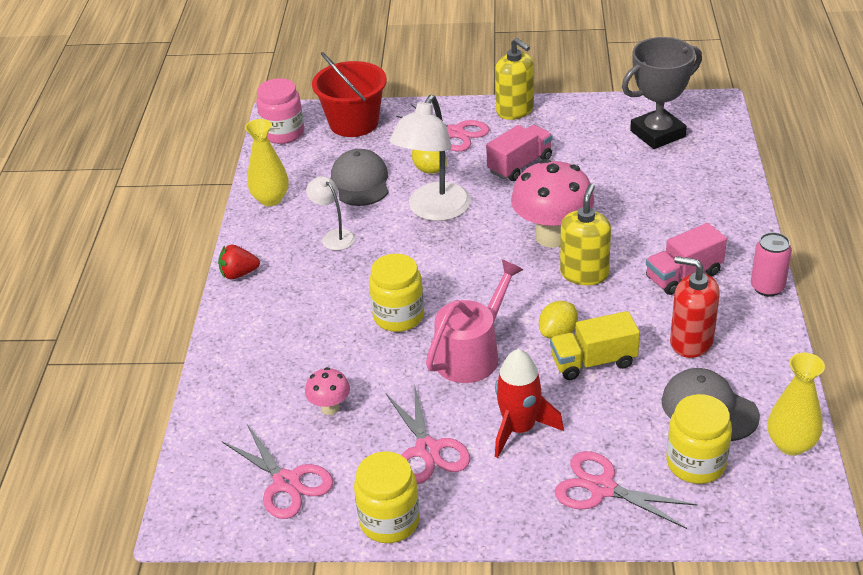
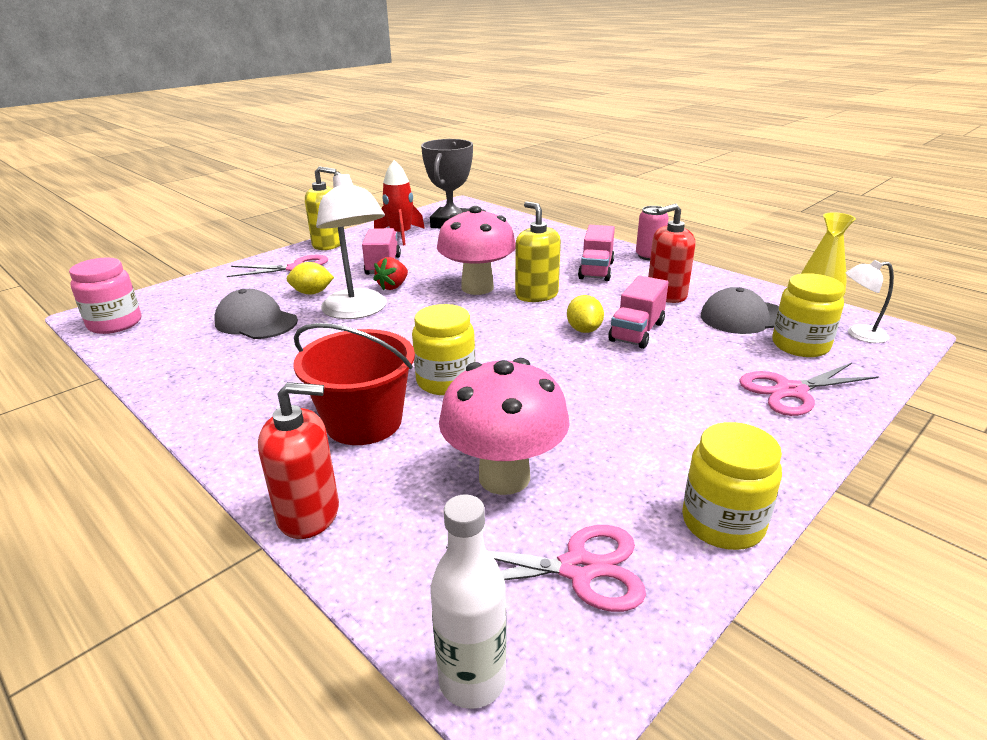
camera: 50 degrees left, 10 degrees down
red strawberry [218,245,260,279] -> red strawberry moved to [373,257,408,290]
yellow vase [245,119,289,206] -> none
pink mushroom [305,367,350,415] -> pink mushroom [439,358,570,495], size x2.08
white lamp [306,176,355,251] -> white lamp moved to [846,260,894,343]
red bucket [312,52,387,137] -> red bucket moved to [293,323,415,445]
pink scissors [386,384,470,484] -> none
pink watering can [426,259,523,383] -> none
red rocket [495,349,564,458] -> red rocket moved to [374,160,425,245]
yellow truck [550,311,640,380] -> pink truck [609,276,669,349]
none -> red soap dispenser [258,382,339,539]
none -> white bottle [430,494,507,709]

